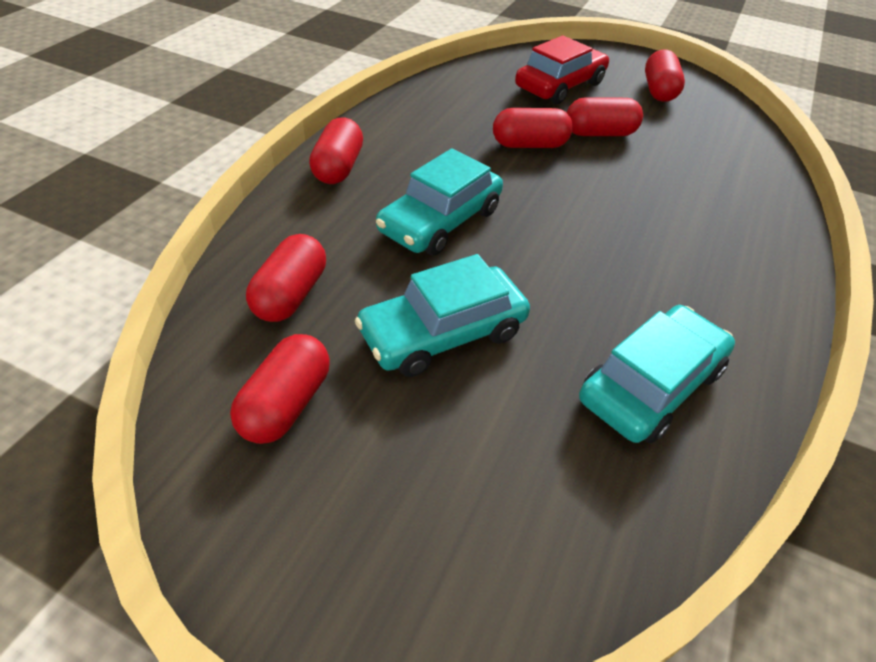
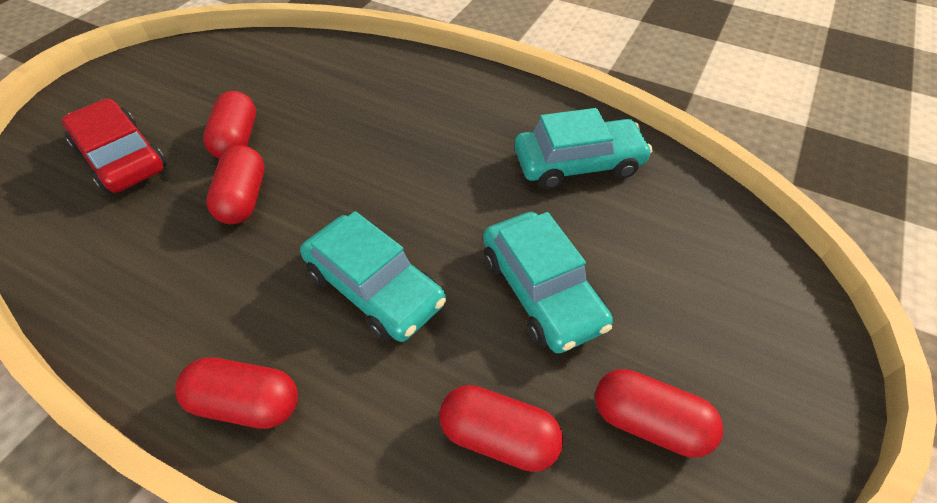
camera: 85 degrees left, 5 degrees up
turquoise car [579,305,735,443] -> turquoise car turned 120 degrees clockwise [514,108,652,189]
red capsule [645,49,685,102] -> none

